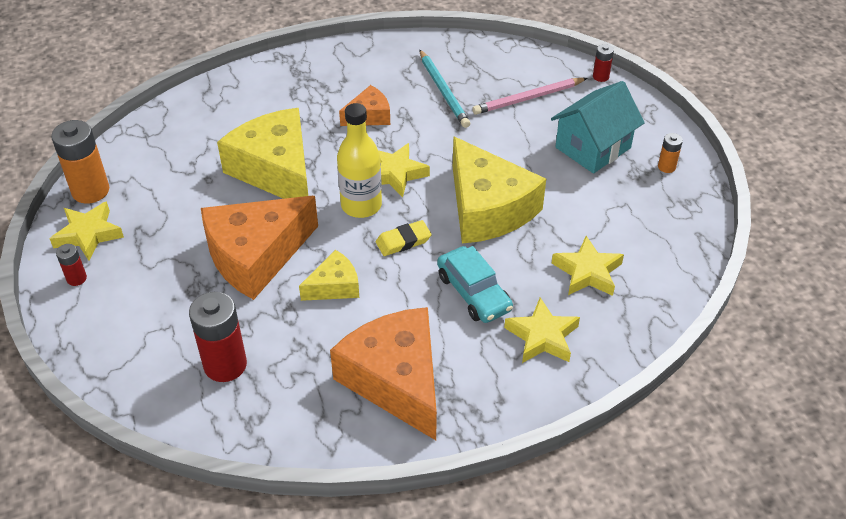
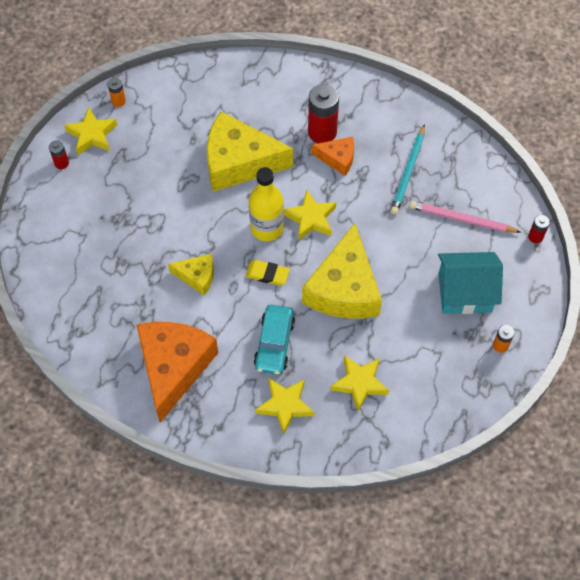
camera: 40 degrees right, 15 degrees up
orange battery [51,120,109,204] -> orange battery [107,78,126,107], size x0.50
red battery [189,292,247,382] -> red battery moved to [308,84,339,143]
orange cheese [201,196,318,300] -> none
yellow cheese [217,108,308,199] -> yellow cheese turned 90 degrees counterclockwise [207,112,293,192]

